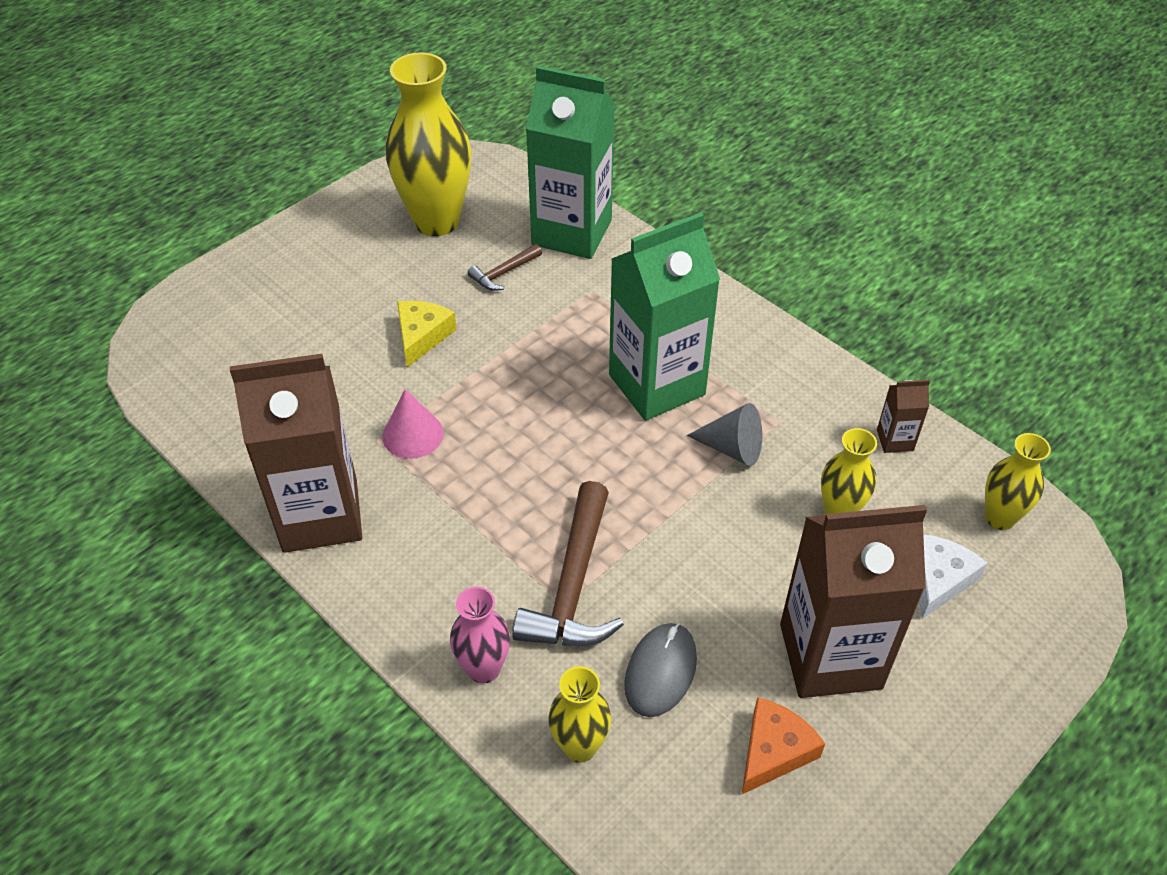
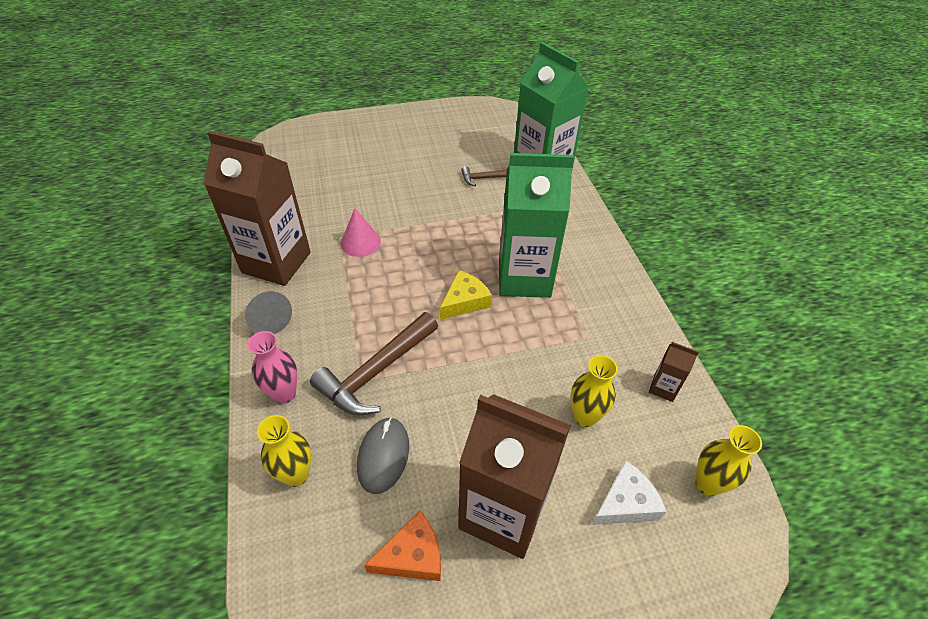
camera: 30 degrees right, 0 degrees up
yellow vase [386,52,471,236] -> none
yellow cheese [397,300,457,367] -> yellow cheese moved to [440,270,492,320]
grey mouse [624,623,697,717] -> grey mouse turned 45 degrees counterclockwise [357,417,409,494]
grey cone [687,403,762,466] -> grey cone moved to [245,291,292,334]

